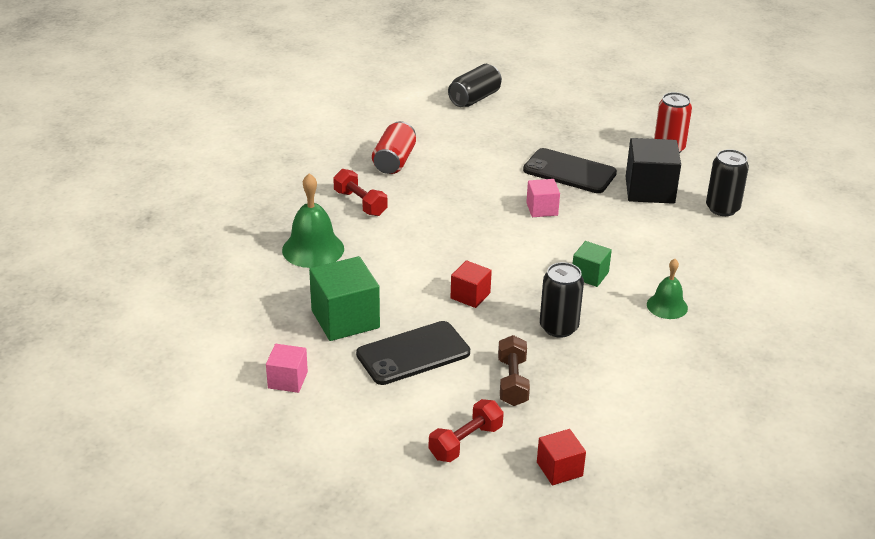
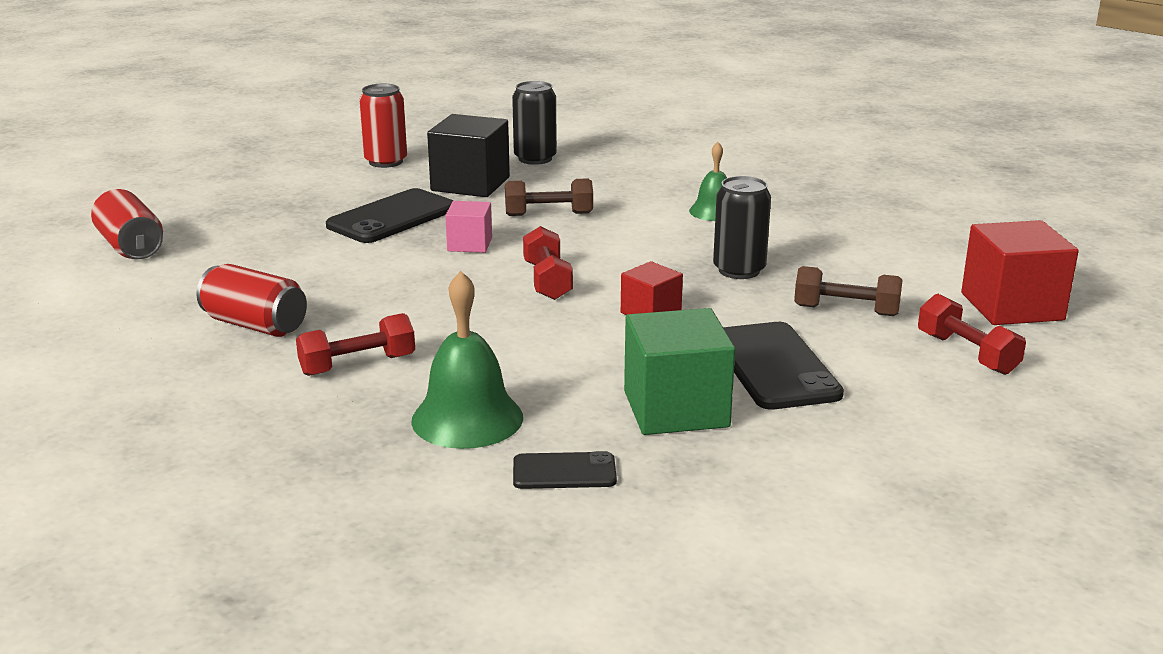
camera: 75 degrees left, 10 degrees down
pink cube [266,344,308,393] -> none
black can [448,64,502,107] -> red can [91,189,163,259]
red cube [537,429,586,485] -> red cube [961,220,1079,325], size x1.76
green cube [573,241,612,287] -> none
none -> brown dumbbell [505,178,593,216]
none -> black phone [513,451,617,489]
none -> red dumbbell [523,226,573,300]

